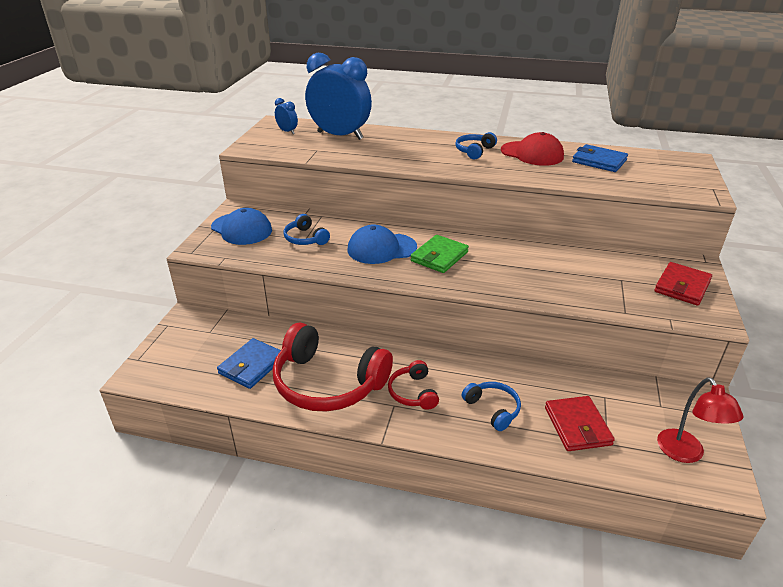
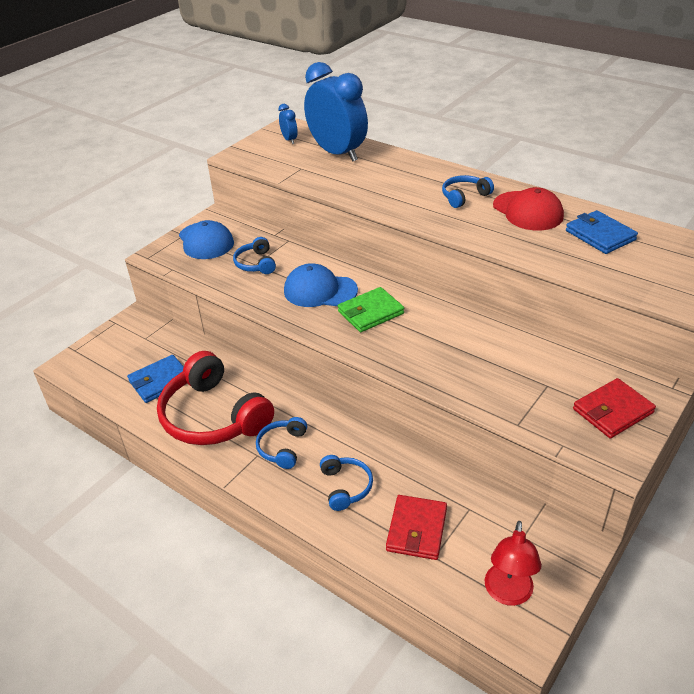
camera: 25 degrees right, 5 degrees up
red headphones [388,360,439,410] -> blue headphones [256,417,307,469]

